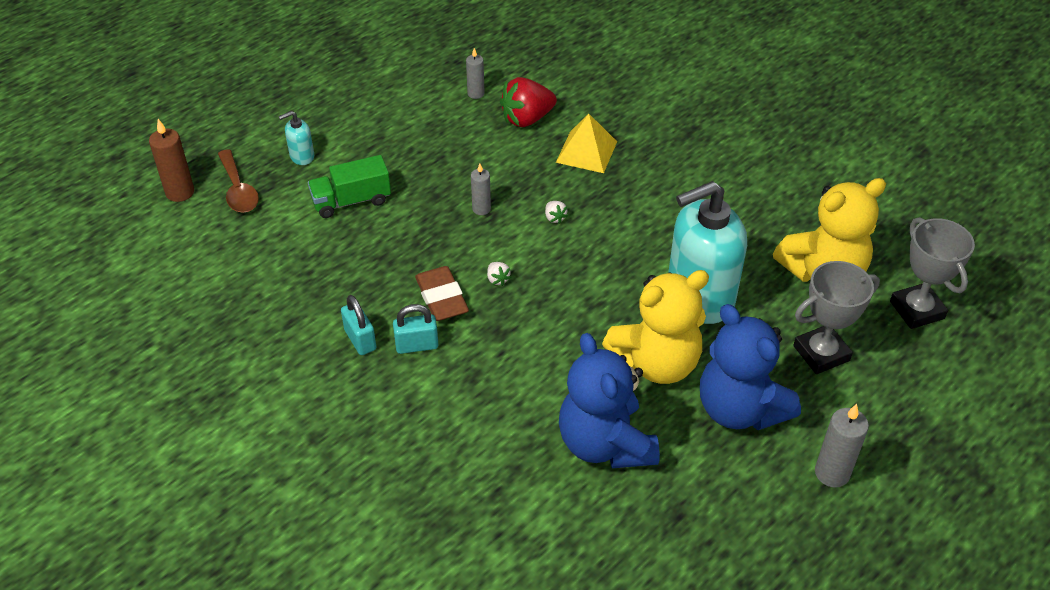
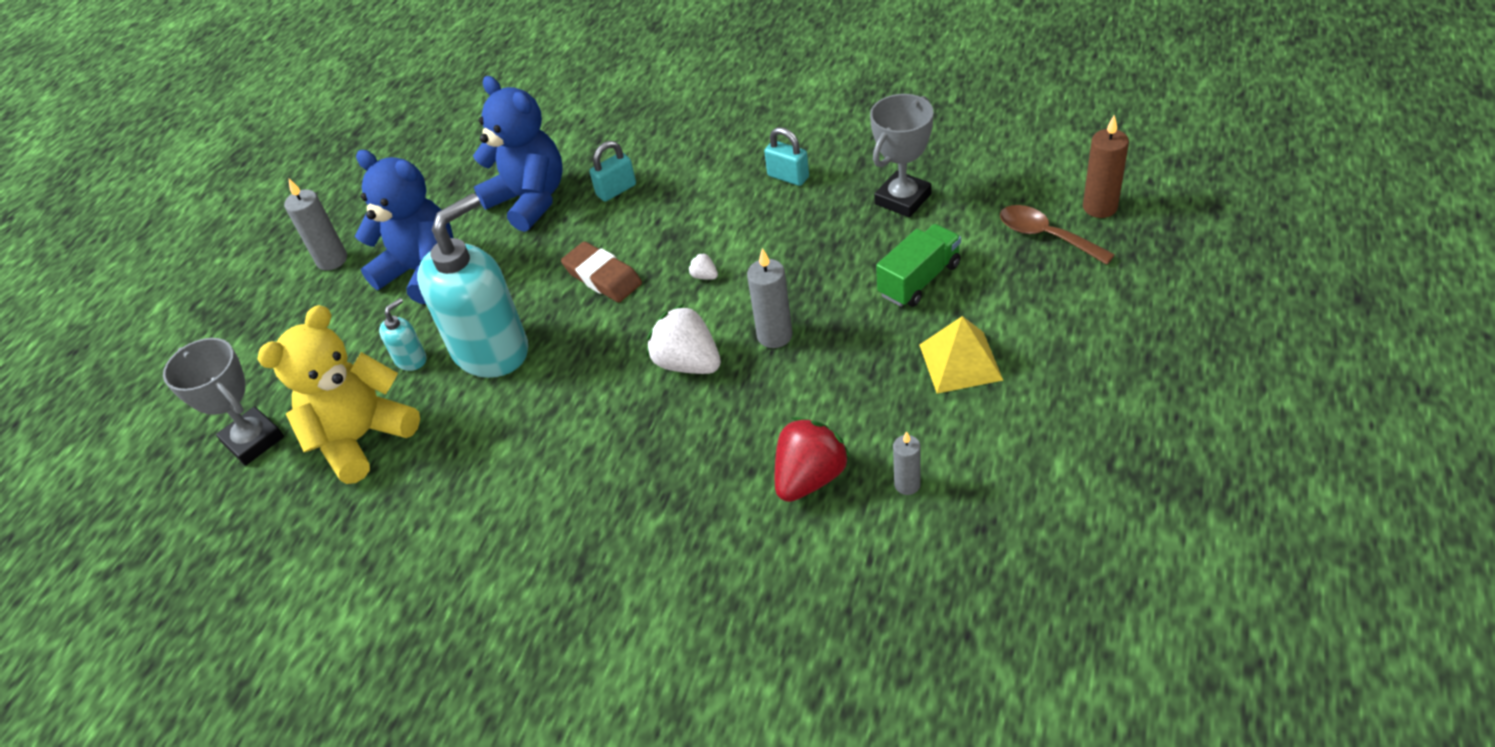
camera: 160 degrees right, 0 degrees up
turquoise soap dispenser [279,111,314,165] -> turquoise soap dispenser moved to [379,298,427,371]
turquoise padlock [393,304,439,354] -> turquoise padlock moved to [589,141,636,202]
brown eraser [415,266,469,321] -> brown eraser moved to [561,242,642,302]
grey candle [471,163,491,215] -> grey candle [747,248,793,348], size x1.55
white strawberry [545,201,568,224] -> white strawberry [647,304,721,374], size x2.32
yellow pyramid [556,114,617,173] -> yellow pyramid moved to [920,316,1003,394]
yellow teddy bear [602,270,709,384] -> none
grey trophy [793,261,880,374] -> grey trophy moved to [870,94,933,217]

